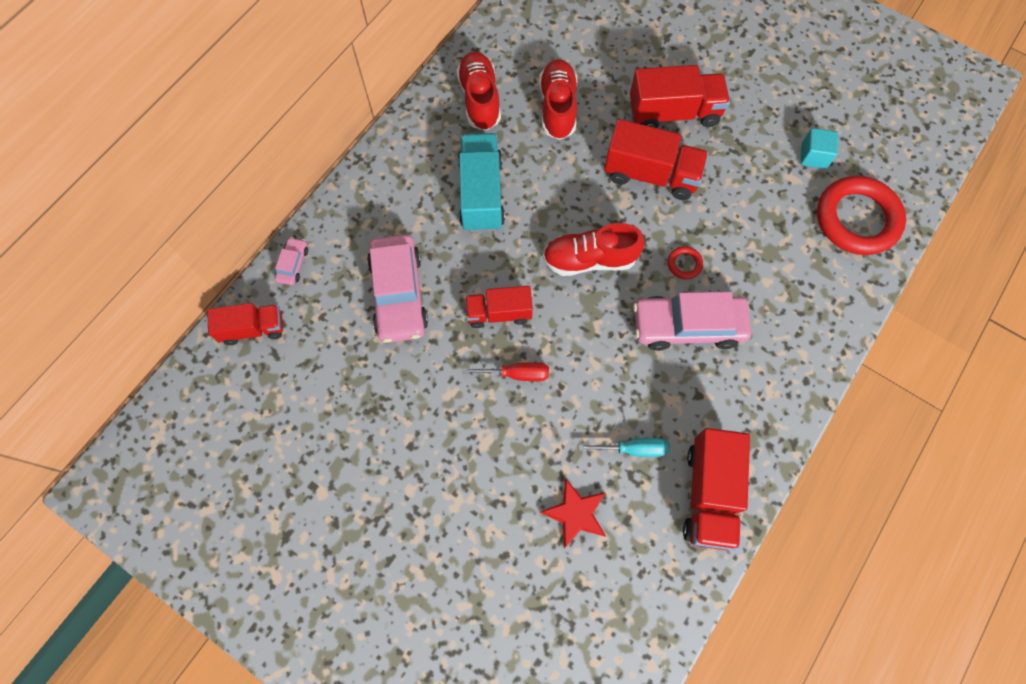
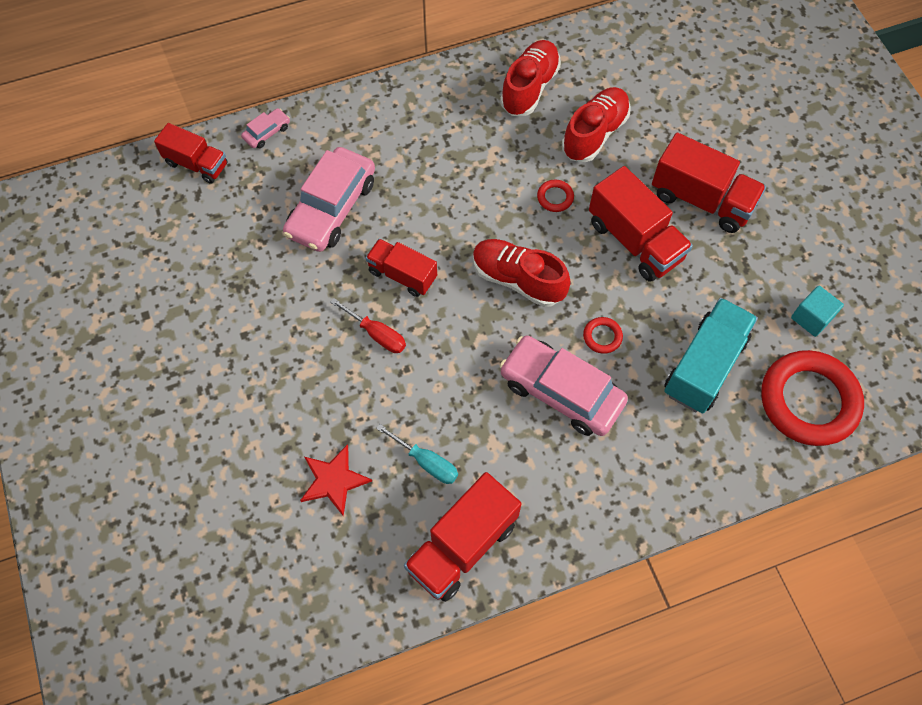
camera: 35 degrees right, 5 degrees down
turquoise truck [458,133,505,232] -> turquoise truck moved to [664,298,758,413]
none -> red ring [537,180,574,212]

